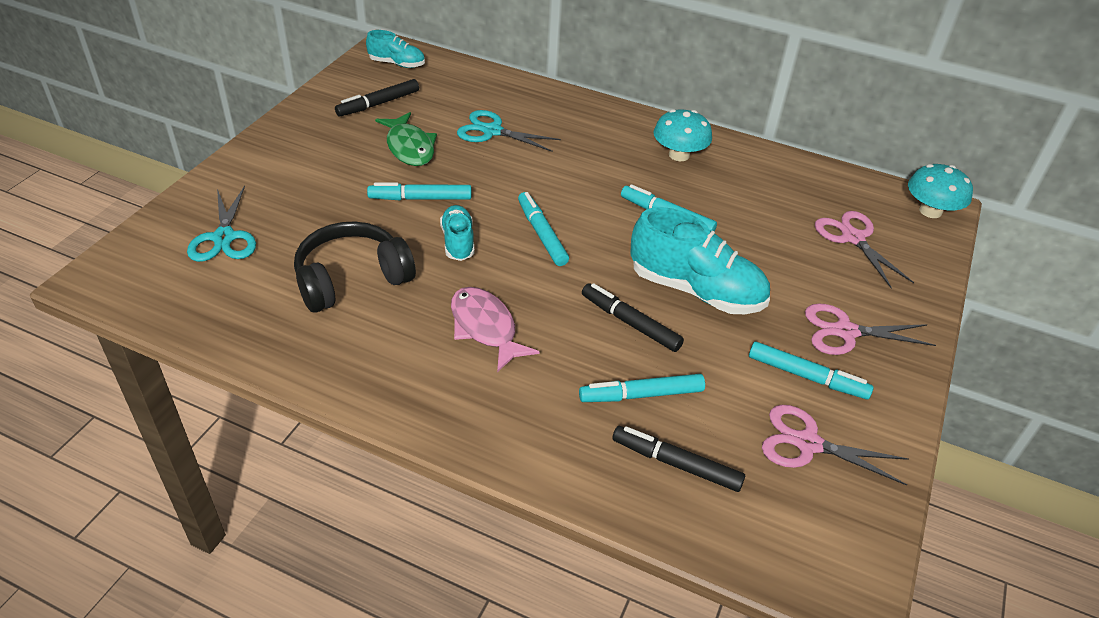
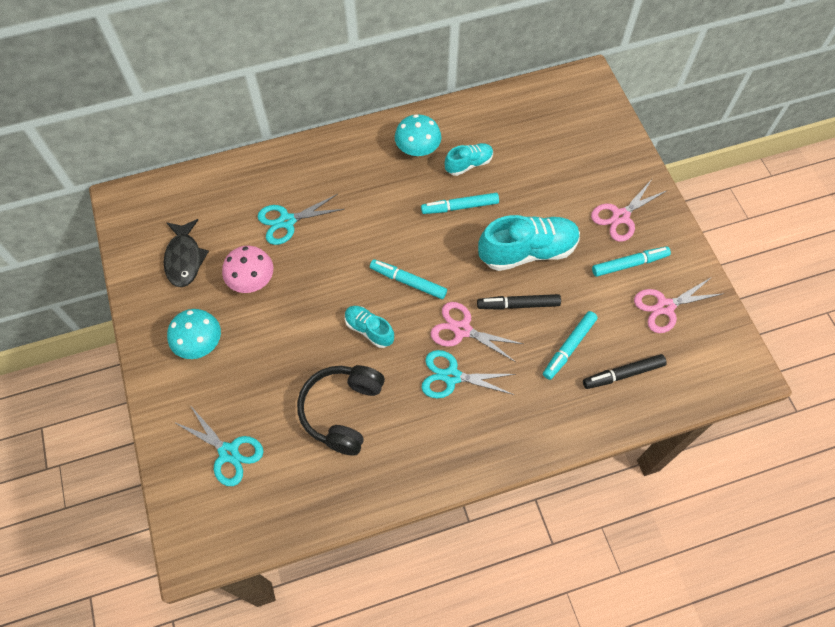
camera: 40 degrees left, 20 degrees up
black marker [335,79,419,116] -> black fish [164,219,209,287]
turquoise shoe [366,30,425,68] -> turquoise shoe moved to [445,143,493,176]
turquoise marker [367,182,471,200] -> none
green fish [375,112,437,166] -> pink mushroom [222,246,273,293]
pink fish [451,287,540,372] -> turquoise scissors [421,350,515,398]
pink scissors [815,211,914,288] -> pink scissors moved to [431,302,523,362]
turquoise mushroom [908,164,973,218] -> turquoise mushroom moved to [167,309,221,359]

